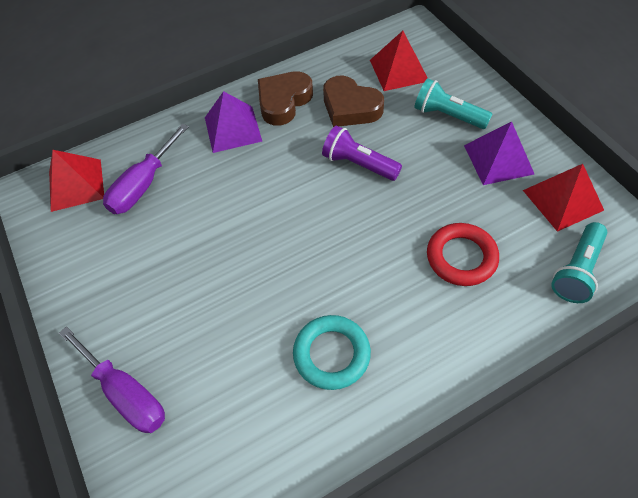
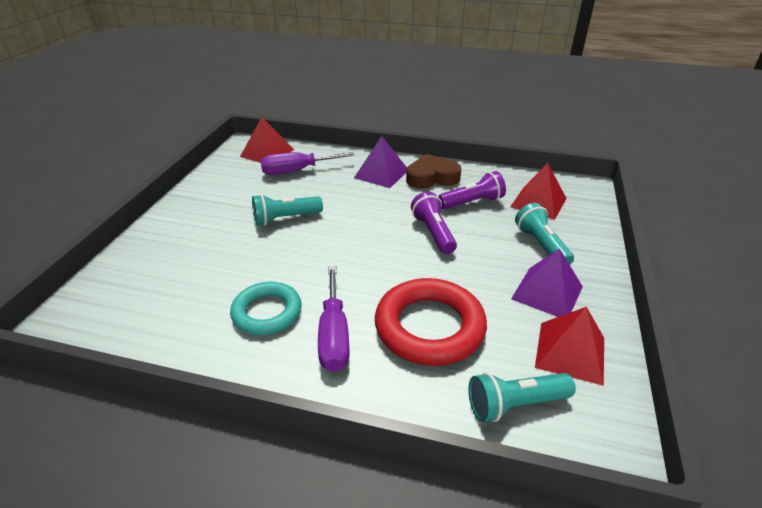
camera: 40 degrees right, 20 degrees down
purple screwdriver [59,326,165,433] -> purple screwdriver moved to [318,266,349,372]
brown heart [323,76,384,127] -> purple flashlight [438,171,506,209]
red ring [427,223,499,286] -> red ring [375,278,487,366], size x1.54
none -> turquoise flashlight [252,194,323,226]

